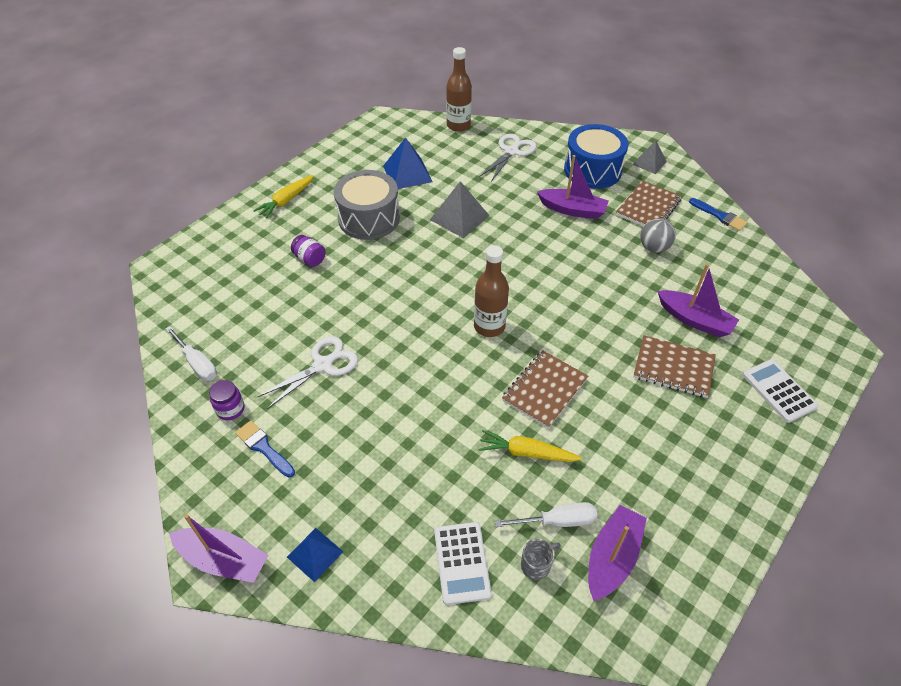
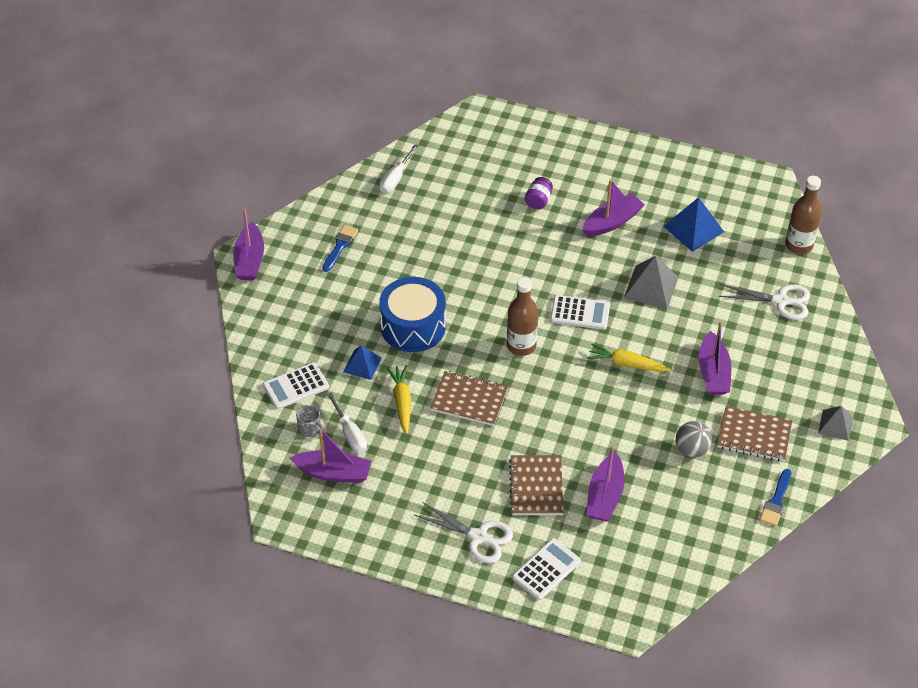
camera: 70 degrees right, 0 degrees up
purple jar [209,380,244,420] -> none
yellow carrot [253,175,314,218] -> yellow carrot moved to [587,344,671,372]
white scissors [257,336,358,409] -> white scissors moved to [415,502,513,563]
blue pyramid [287,528,343,582] -> blue pyramid moved to [343,345,382,380]
grey drum [334,170,400,240] -> purple boat [582,179,645,236]
blue drum [564,124,629,189] -> blue drum moved to [379,277,446,352]
none -> white calculator [550,295,610,330]

